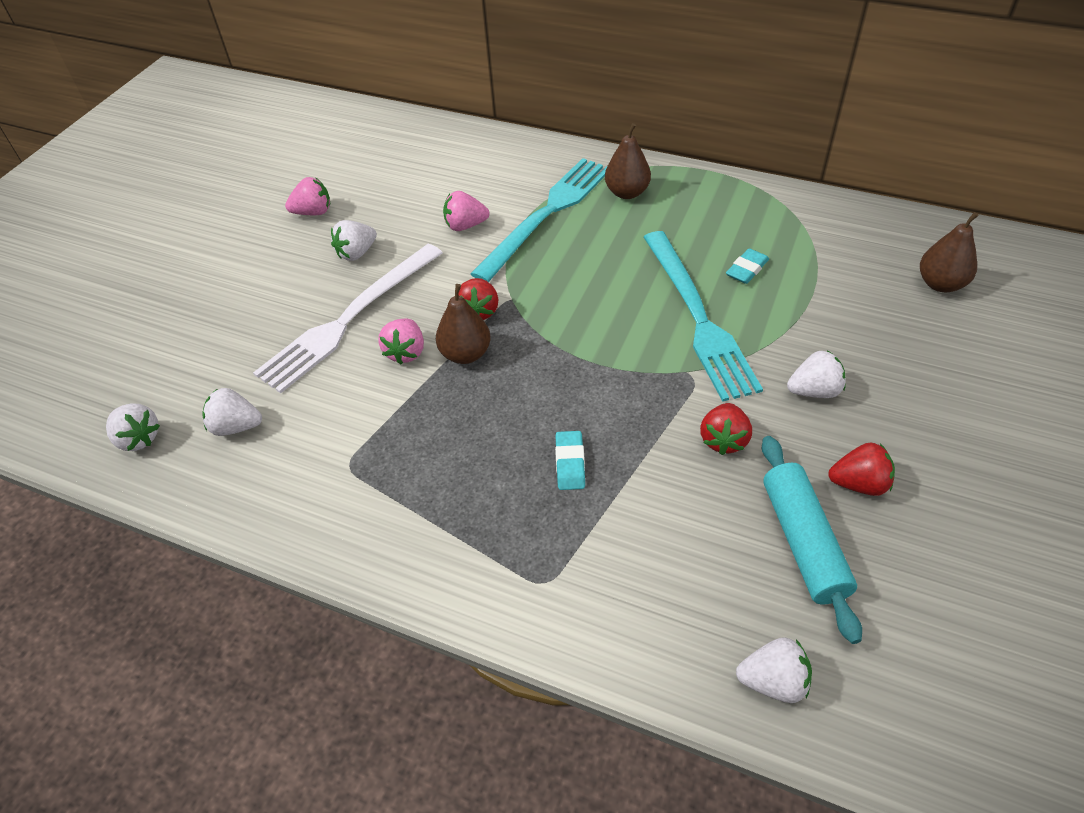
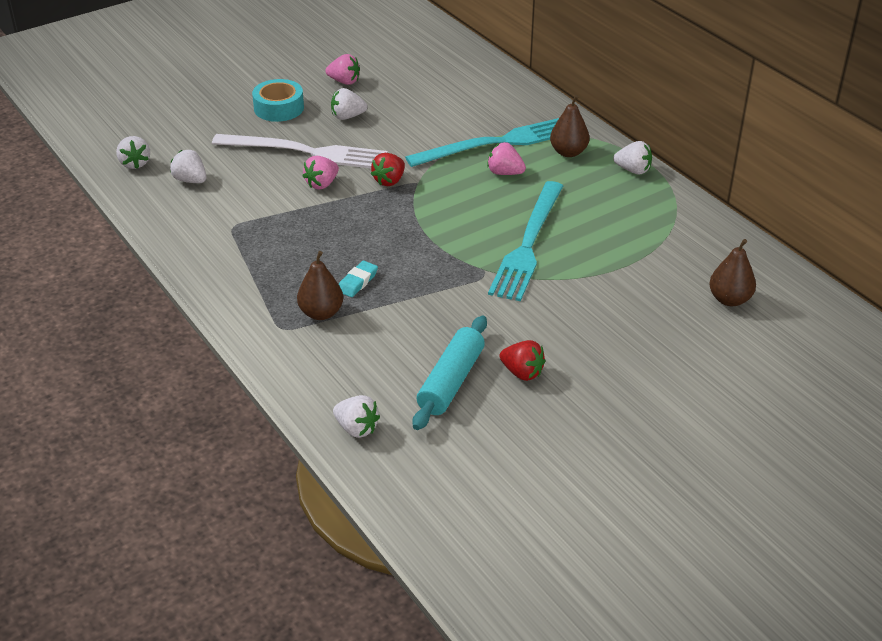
camera: 30 degrees right, 10 degrees down
white fork [253,244,442,393] -> white fork turned 150 degrees counterclockwise [212,134,388,168]
brown pear [436,284,491,364] -> brown pear moved to [297,251,343,320]
pink strawberry [443,191,489,231] -> pink strawberry moved to [487,142,526,175]
red strawberry [700,403,752,455] -> none
turquoise eraser [726,248,769,284] -> none
white strawberry [787,350,846,398] -> white strawberry moved to [613,141,652,175]
none -> turquoise tape [252,79,304,122]

